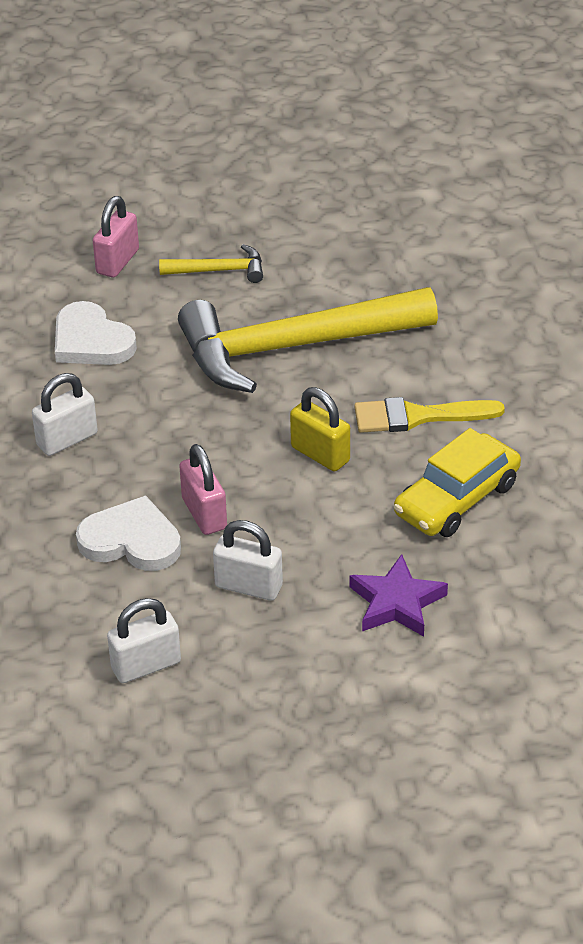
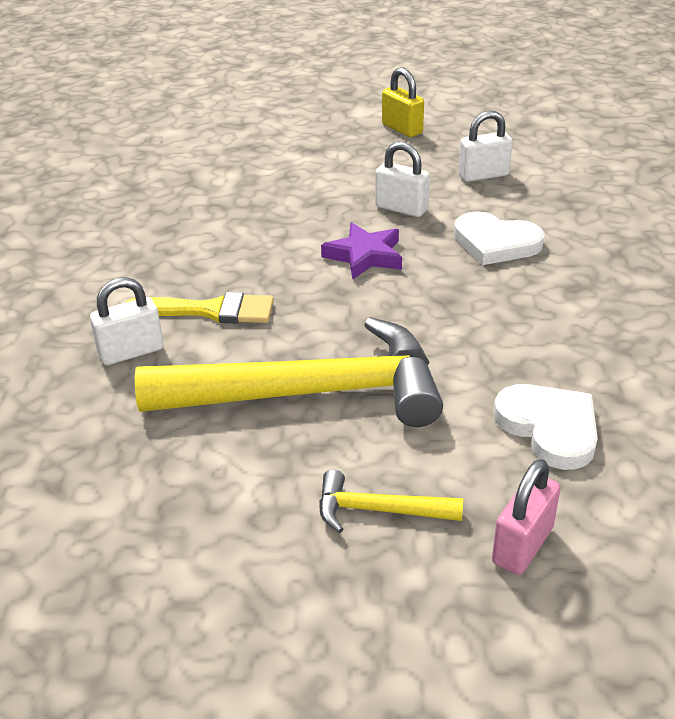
camera: 170 degrees left, 5 degrees down
white padlock [32,373,98,456] -> white padlock moved to [90,277,164,365]
pink padlock [179,444,227,535] -> none
yellow padlock [290,387,350,471] -> yellow padlock moved to [382,67,424,137]
purple star [350,554,448,637] -> purple star moved to [321,222,402,279]
yellow car [394,428,521,537] -> none

